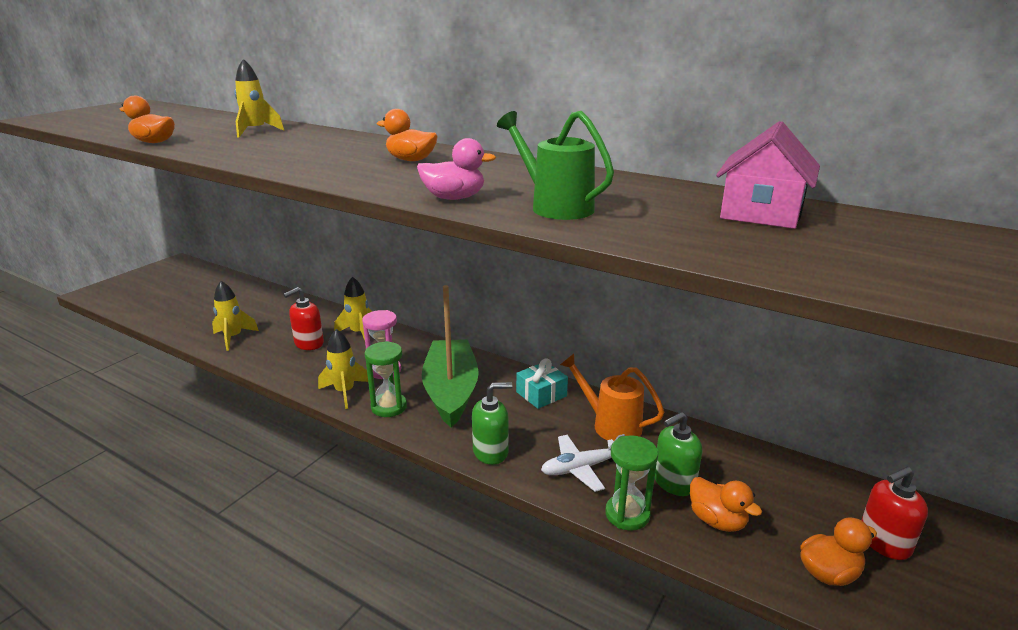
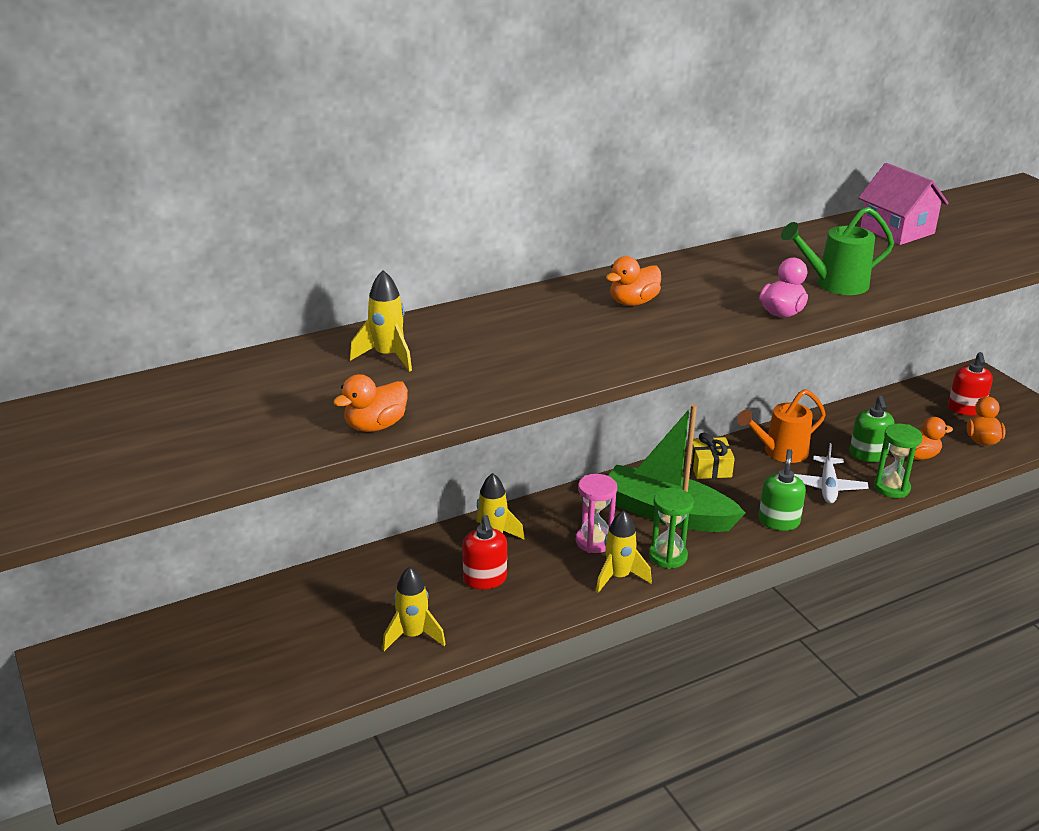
camera: 60 degrees left, 5 degrees up
turquoise gift [516,358,568,409] -> yellow gift [691,432,735,479]

